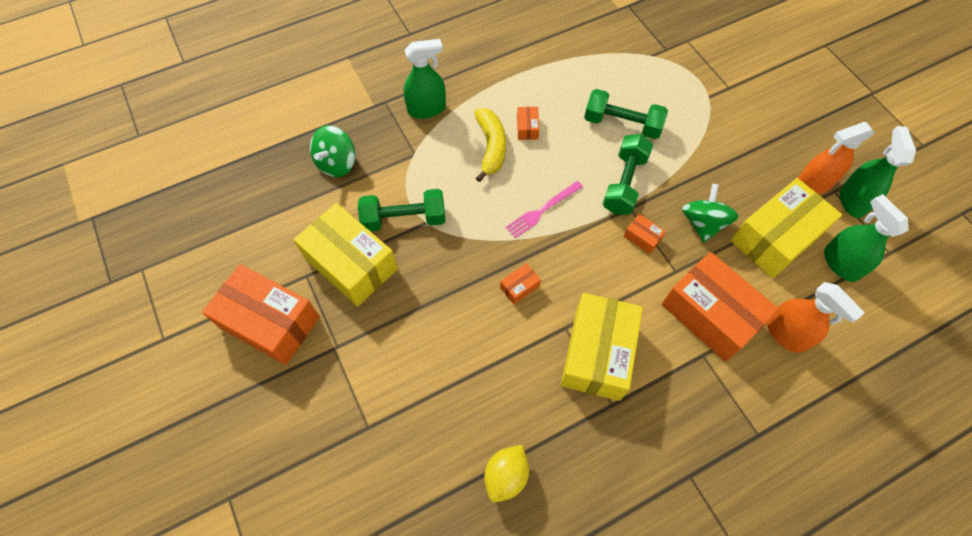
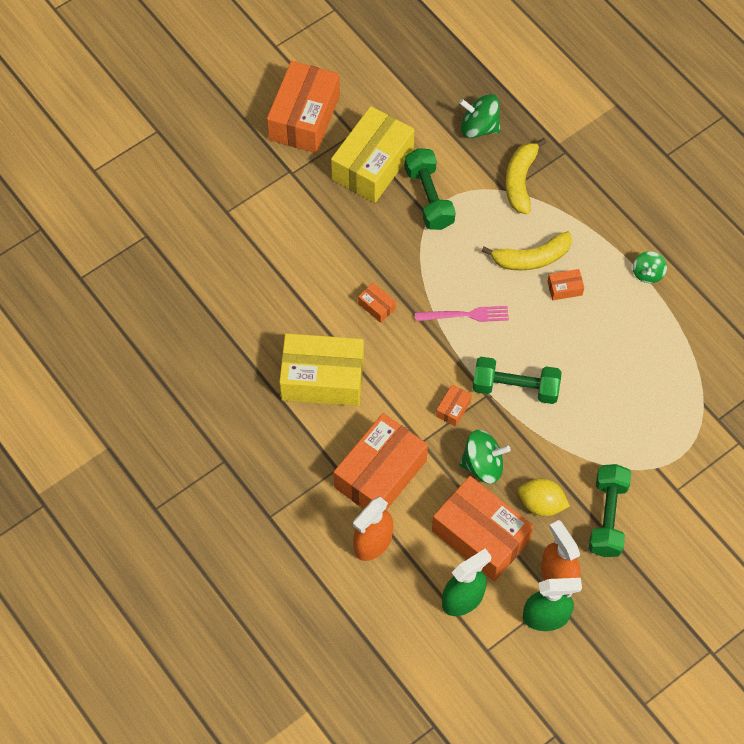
camera: 80 degrees right, 0 degrees up
green spray bottle [404,39,446,119] -> none
yellow lemon [484,445,529,502] -> yellow lemon moved to [518,478,570,516]
pink fork [505,181,583,238] -> pink fork turned 135 degrees clockwise [415,306,509,322]
green dumbbell [584,89,668,139] -> green dumbbell moved to [589,464,632,557]
yellow box [731,178,842,278] -> orange box [432,476,534,581]
none -> yellow banana [506,138,547,214]
none -> green spinning top [633,251,667,283]

